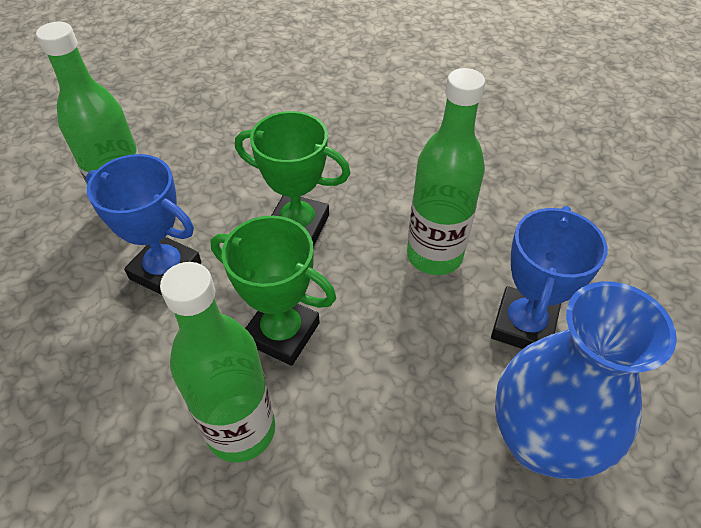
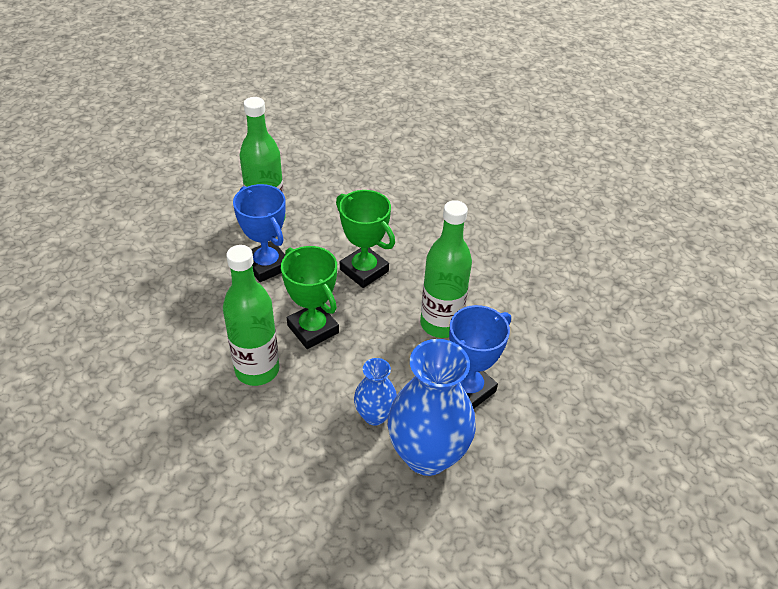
camera: 25 degrees right, 5 degrees down
none -> blue vase [354,358,397,426]

